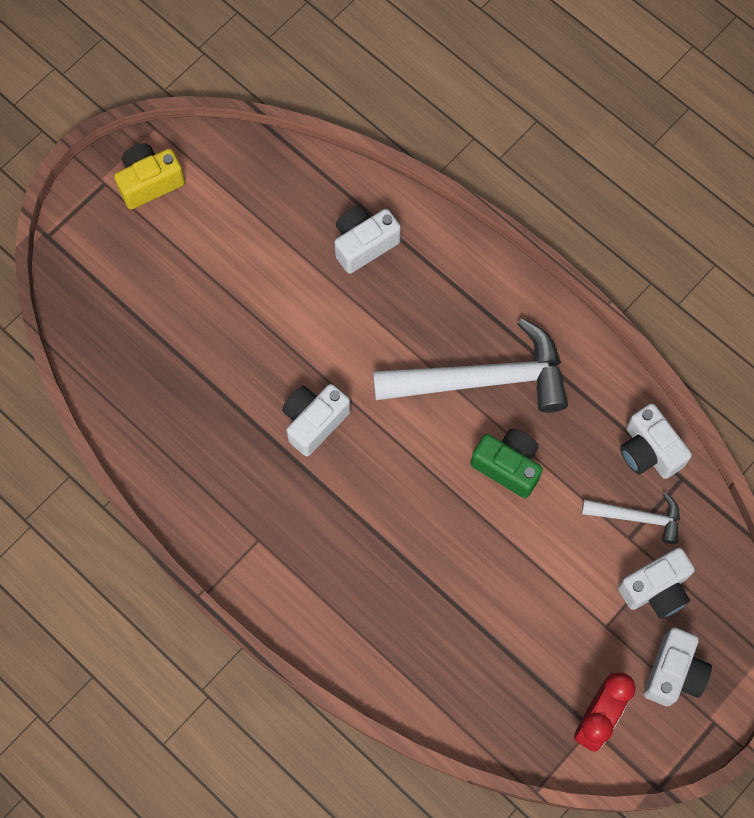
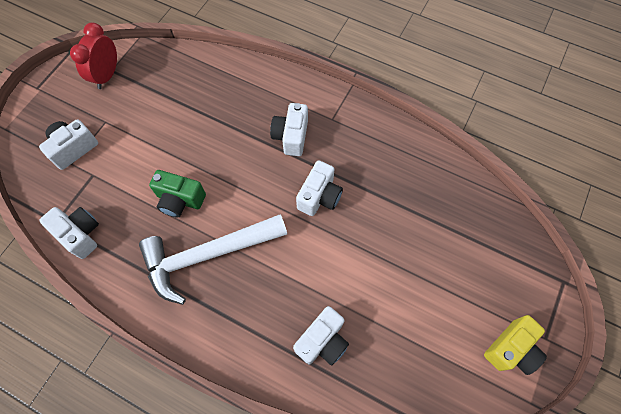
camera: 165 degrees right, 5 degrees down
white hammer [581,492,680,544] -> none
white camera [643,627,712,706] -> white camera moved to [270,103,308,156]

